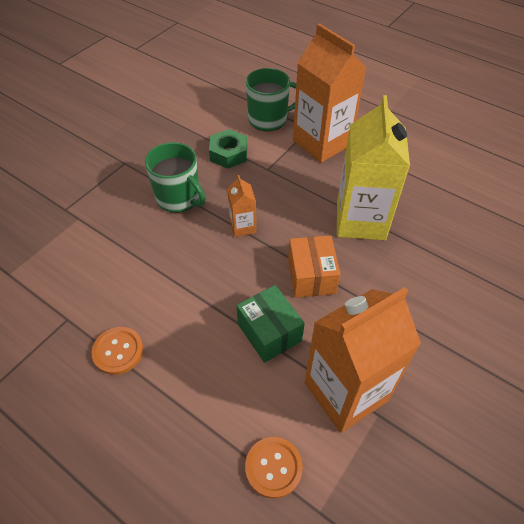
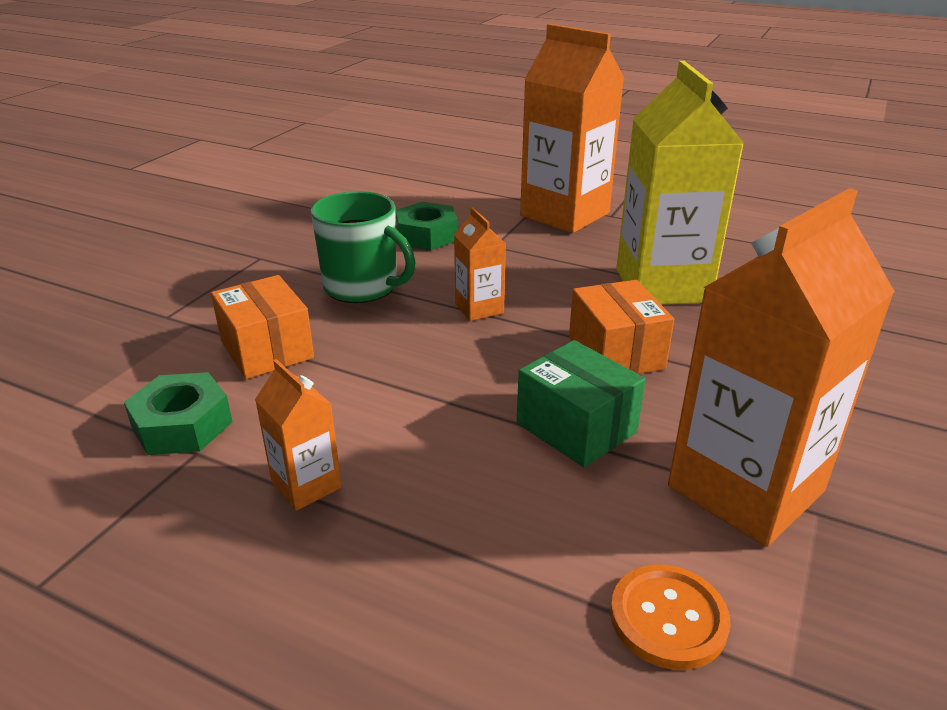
camera: 10 degrees left, 20 degrees down
orange button [92,327,143,375] -> orange carton [255,359,342,511]
green mug [246,68,296,131] -> none
none -> green nut [124,372,232,455]
none -> orange box [211,275,314,379]

